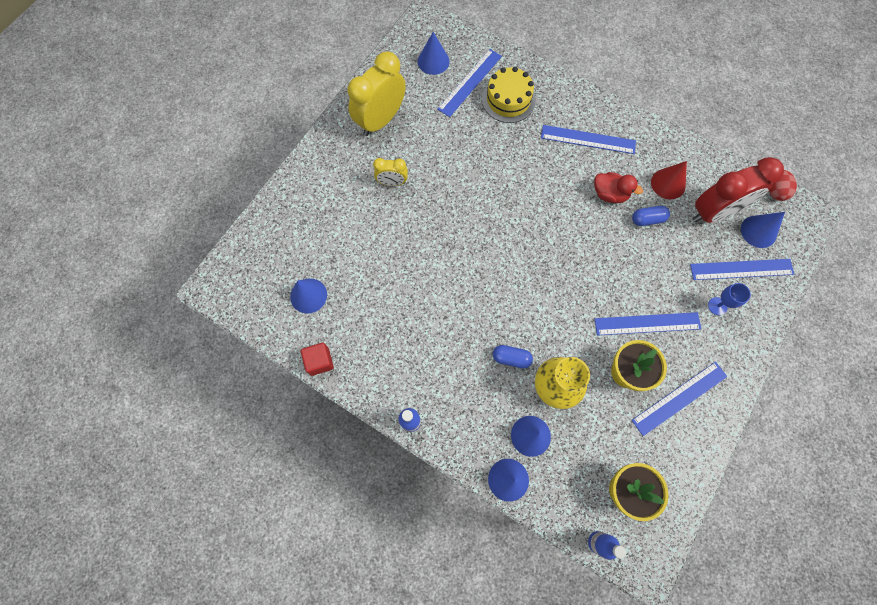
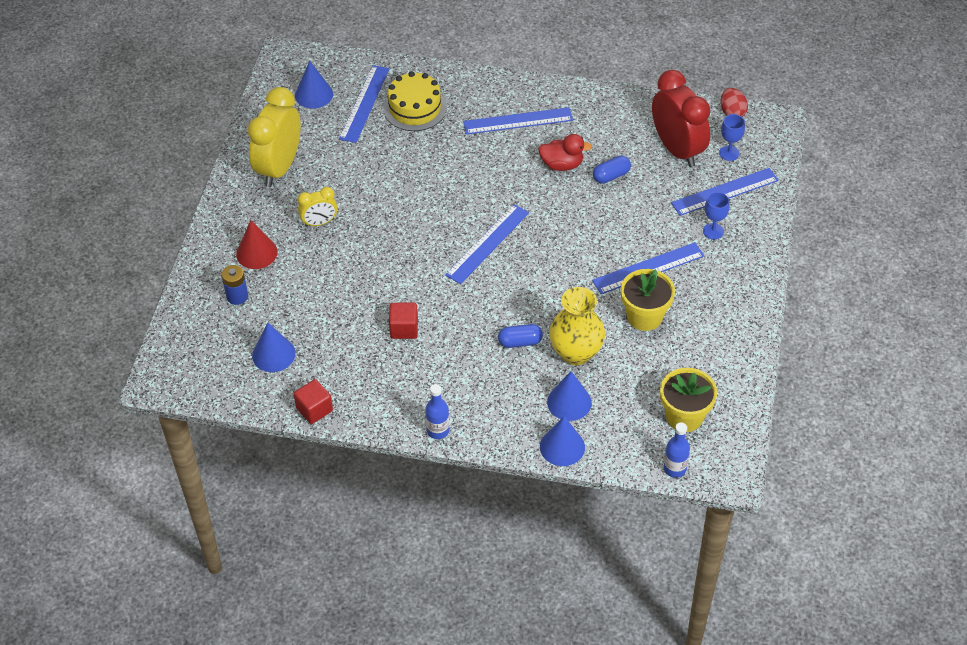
camera: 20 degrees left, 20 degrees down
blue ruler [632,362,728,436] -> blue ruler moved to [445,204,529,284]
red cone [651,161,687,199] -> red cone moved to [236,220,278,269]
red clock [693,157,784,223] -> red clock turned 75 degrees counterclockwise [652,70,710,167]
blue cone [741,212,785,248] -> blue goblet [719,114,745,161]
none -> blue battery [222,265,248,305]
none -> red cube [389,302,418,339]

